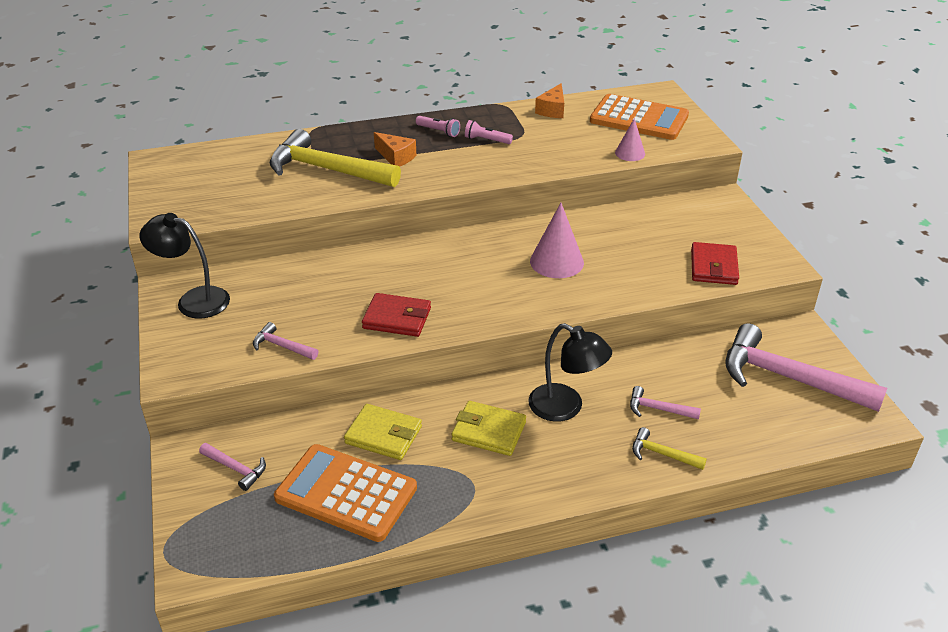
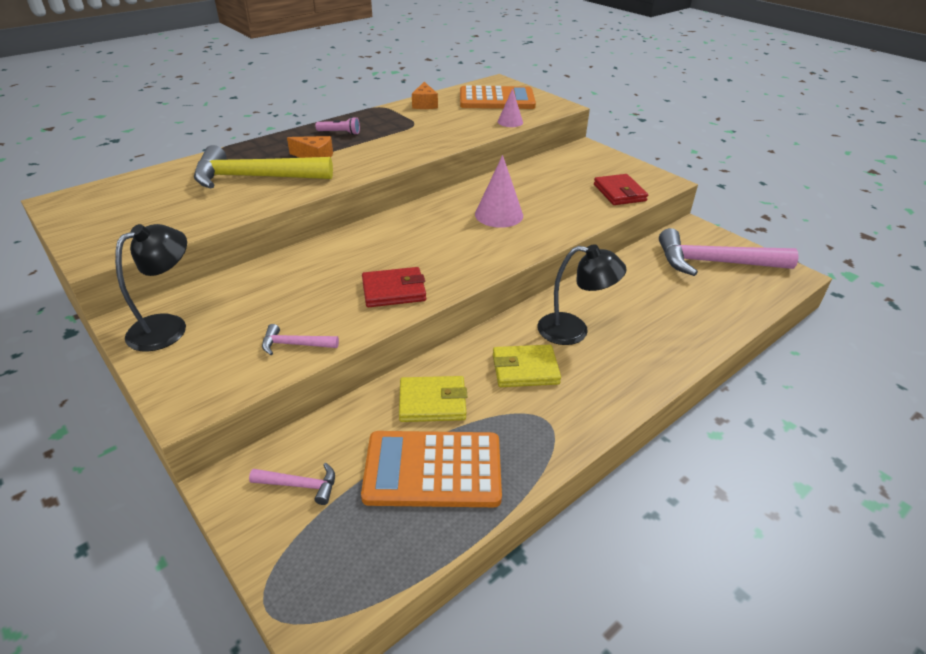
camera: 25 degrees left, 0 degrees up
black lamp [139,213,230,319] -> black lamp turned 135 degrees clockwise [115,224,187,352]
pink flashlight [465,120,513,144] -> none
pink hammer [630,386,701,420] -> none
yellow hammer [632,427,707,470] -> none

